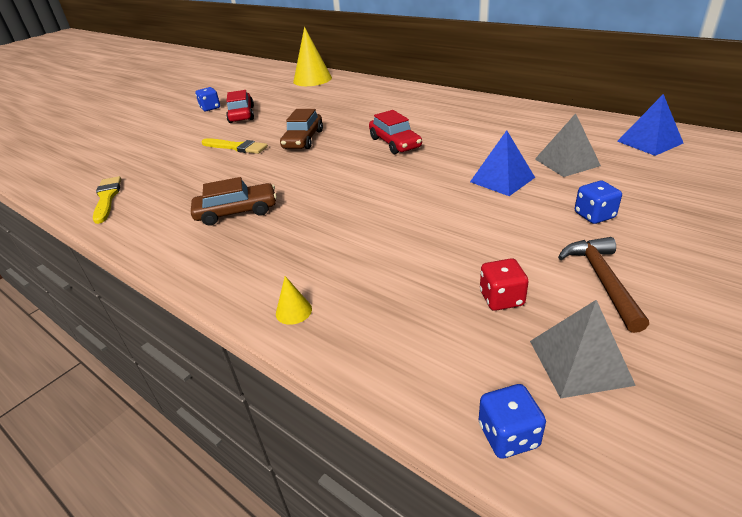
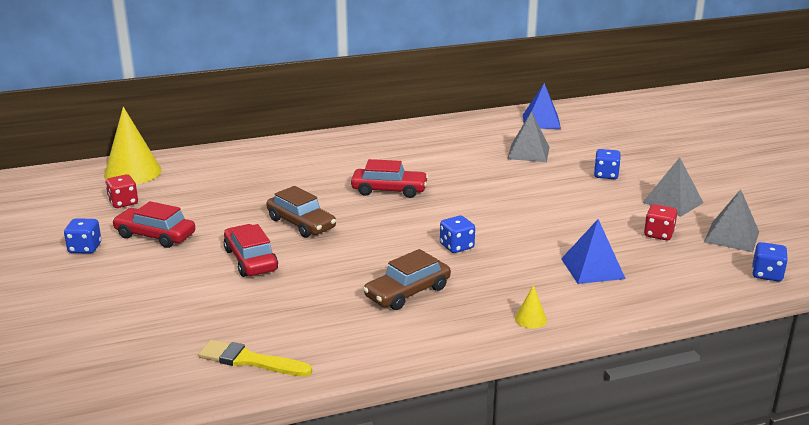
camera: 60 degrees left, 10 degrees down
brown car [191,177,277,226] -> brown car turned 150 degrees counterclockwise [363,249,451,310]
yellow brush [202,138,268,154] -> red car [224,224,278,277]
yellow cone [276,276,312,325] -> yellow cone moved to [515,285,547,328]
blue pyramid [470,130,535,196] -> blue pyramid moved to [561,219,626,284]
brown hammer [558,237,649,333] -> grey pyramid [643,157,704,217]
none -> red dice [106,174,138,208]
none -> blue dice [440,216,475,253]

